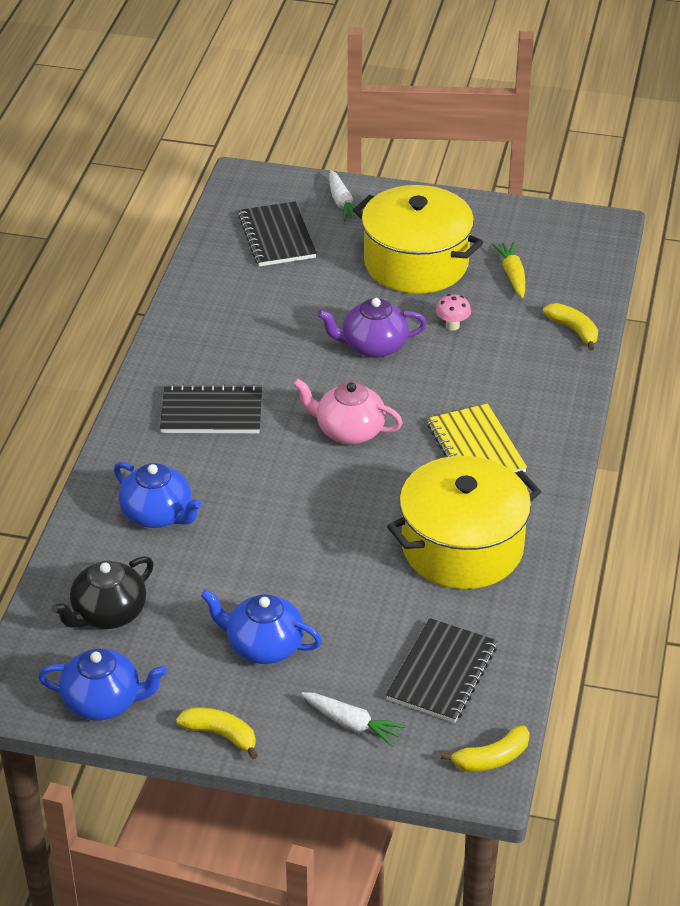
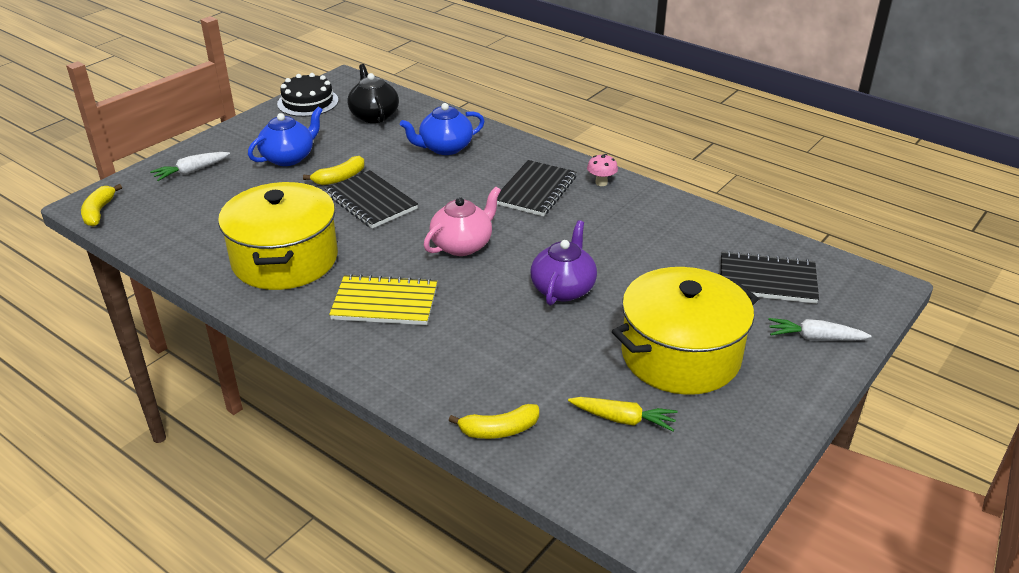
camera: 115 degrees right, 5 degrees down
blue teapot [38,649,167,720] -> black cake [277,73,338,117]
yellow banana [176,707,258,759] -> yellow banana moved to [303,156,365,185]
black notebook [386,618,497,723] -> black notebook moved to [325,170,418,229]
pink mushroom [436,294,471,330] -> pink mushroom moved to [587,154,618,186]

